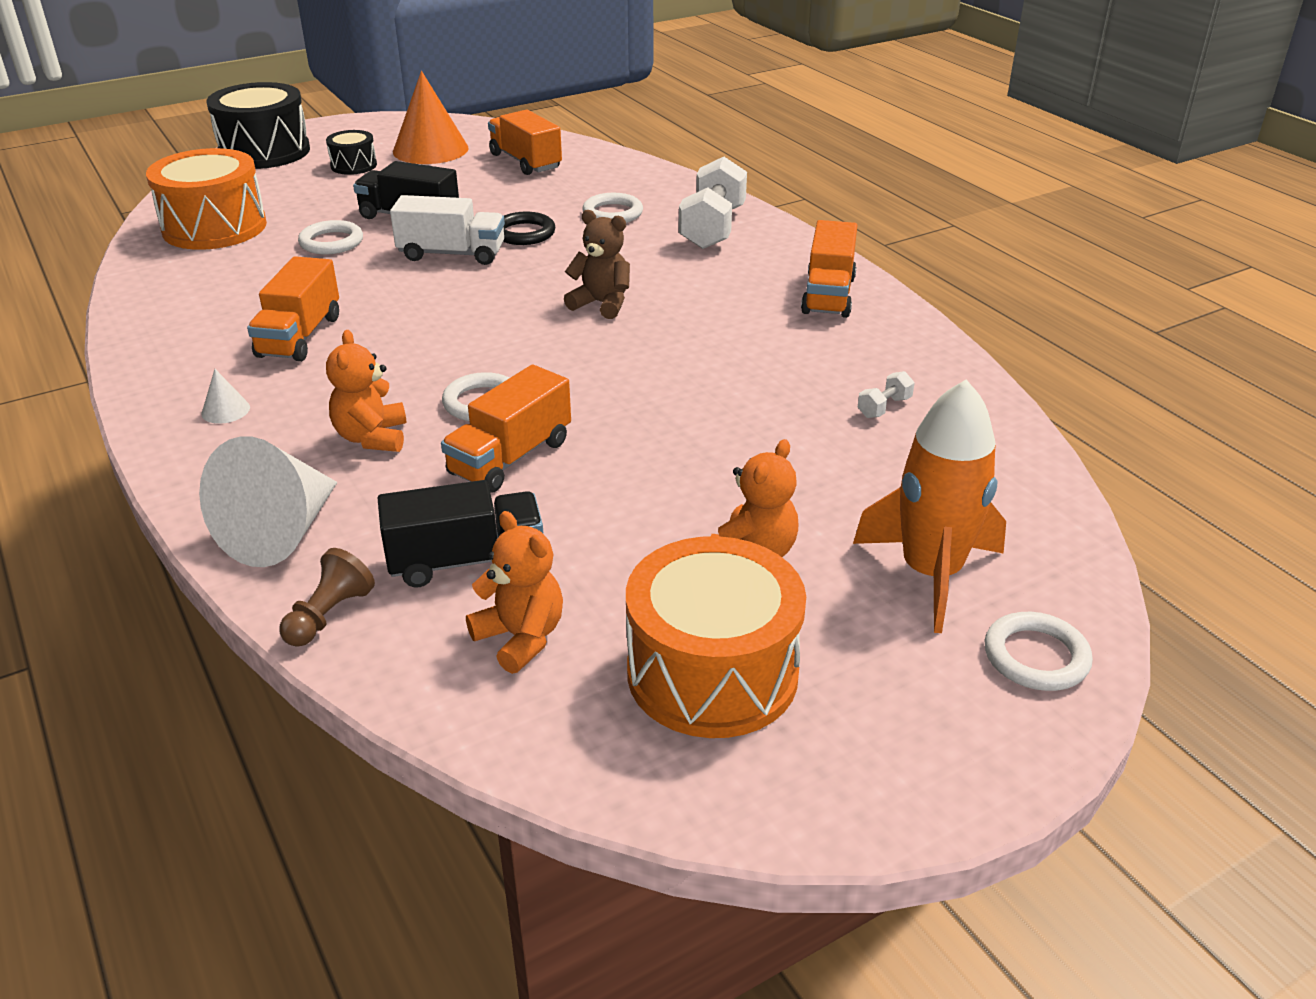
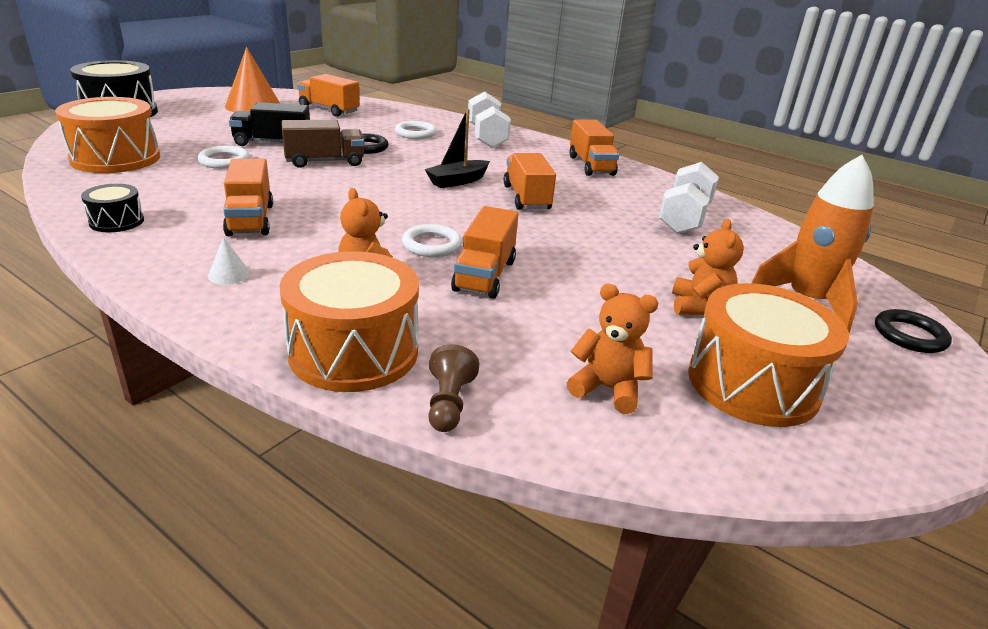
camera: 25 degrees left, 5 degrees down
white cone [199,436,337,567] -> orange drum [279,251,419,392]
black drum [326,130,377,175] -> black drum moved to [81,184,144,232]
black truck [378,480,543,587] -> none
white truck [390,195,505,265] -> brown truck [281,120,364,168]
brown teddy bear [564,210,630,319] -> black boat [424,109,490,188]
white dumbbell [858,371,915,418] -> white dumbbell [659,162,719,234], size x2.32
white ring [984,612,1093,691] -> black ring [875,309,952,353]
none -> orange truck [503,153,556,210]

